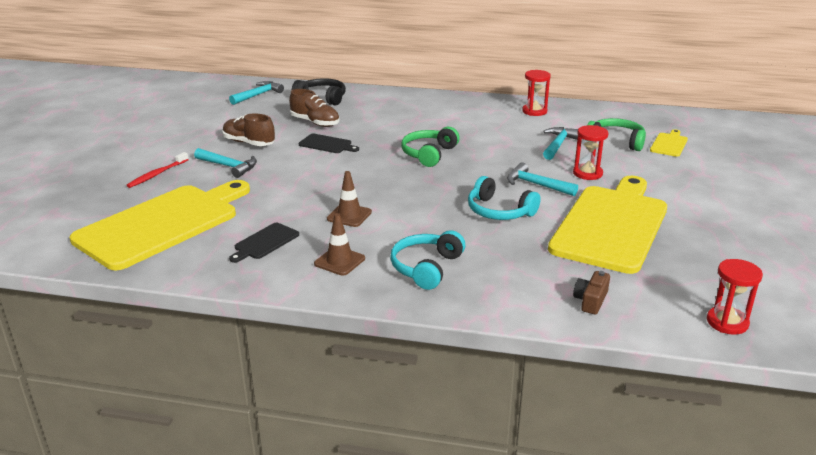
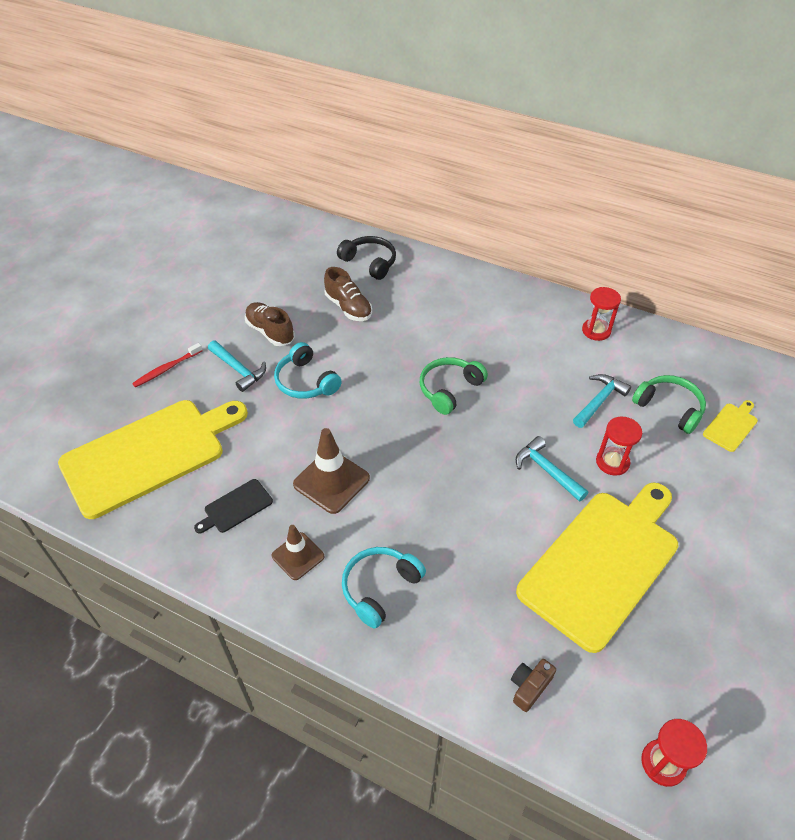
camera: 15 degrees right, 20 degrees up
turquoise hammer [229,81,284,105] -> none
black cutting board [299,134,359,153] -> none
brown traffic cone [327,171,372,227] -> brown traffic cone [293,428,370,514], size x1.56
turquoise headphones [468,176,541,220] -> turquoise headphones moved to [274,342,342,399]

